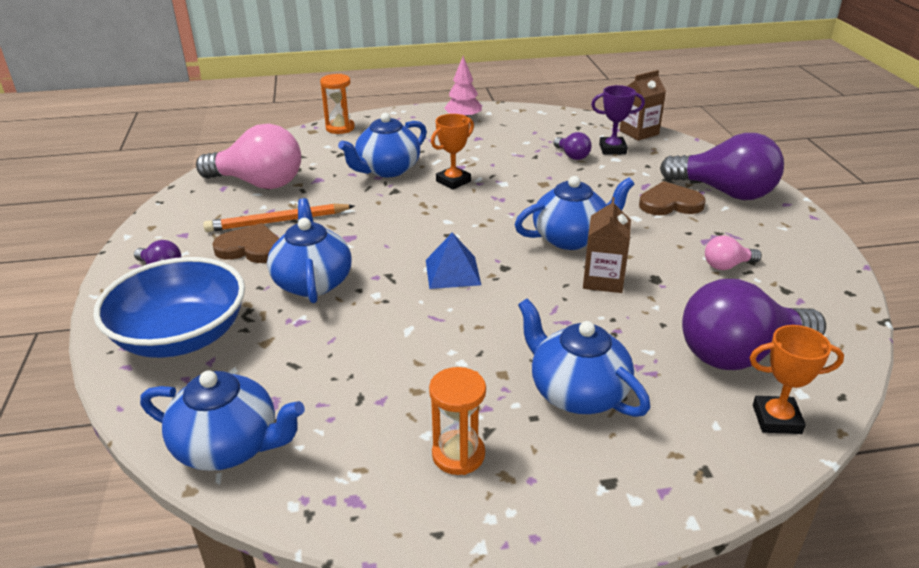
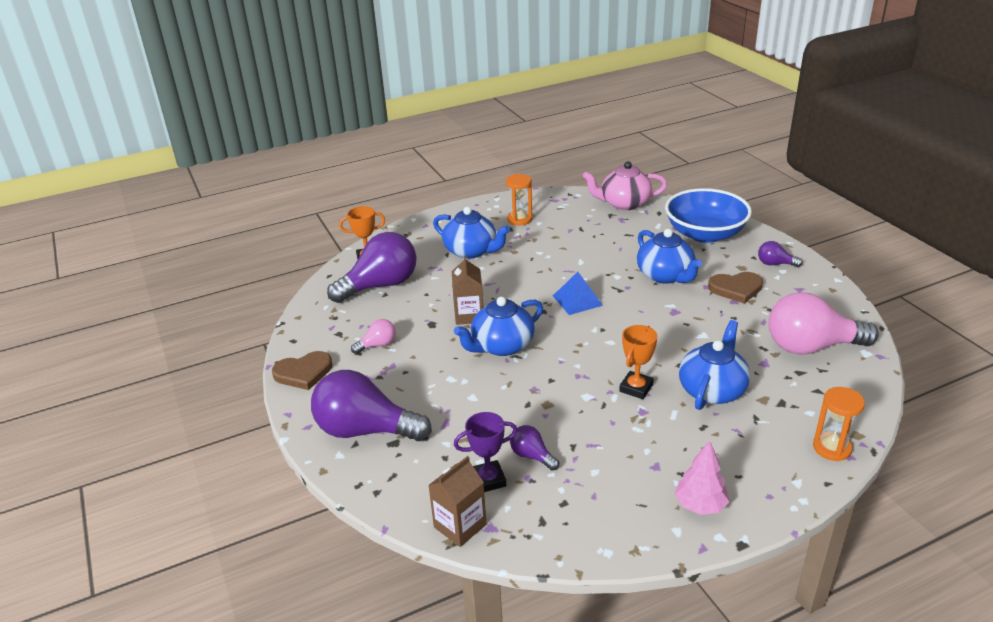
camera: 165 degrees right, 0 degrees up
blue teapot [140,370,305,471] -> pink teapot [583,161,667,210]
orange pencil [203,203,354,232] -> none
brown heart [639,181,706,215] -> brown heart moved to [272,351,332,390]

